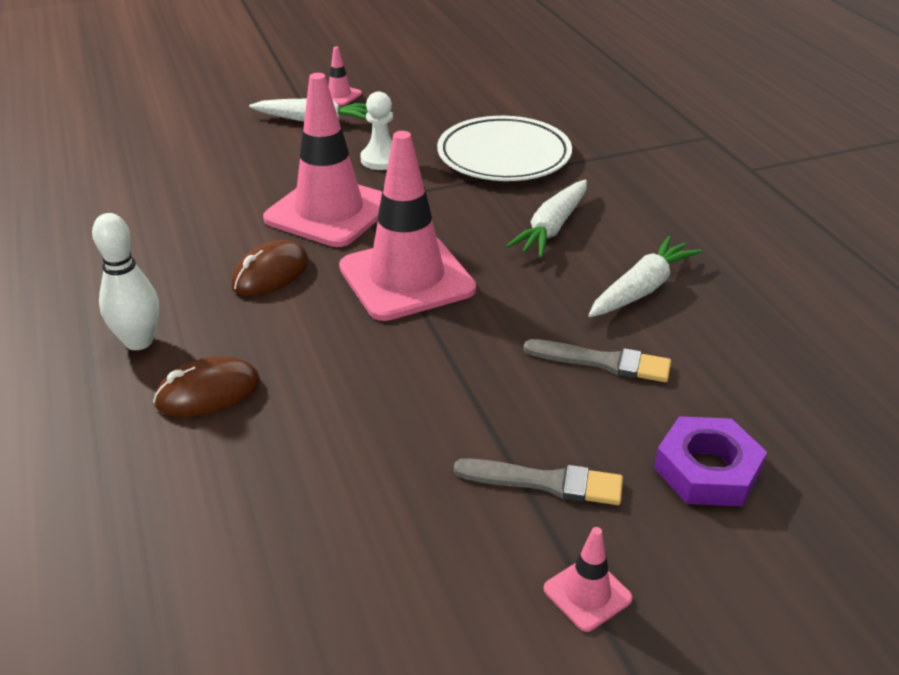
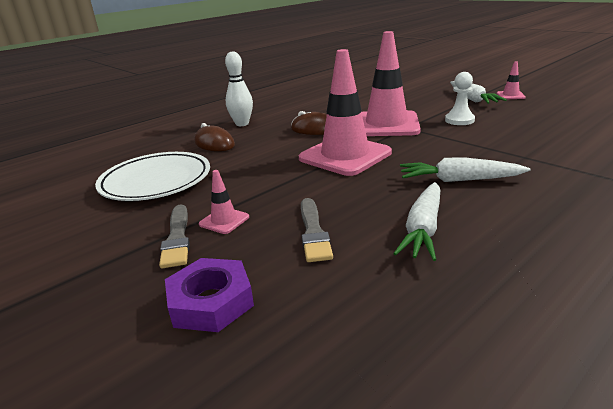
camera: 70 degrees right, 10 degrees down
white plate [437,116,572,181] -> white plate moved to [95,152,210,201]
pink traffic cone [544,527,633,632] -> pink traffic cone moved to [199,170,249,234]
white carrot [588,236,702,317] -> white carrot turned 90 degrees clockwise [393,182,440,261]

